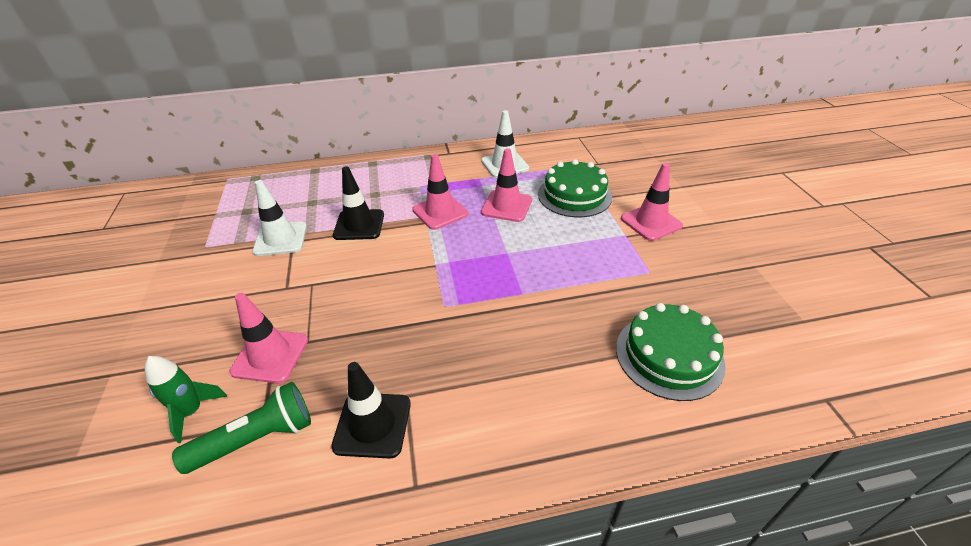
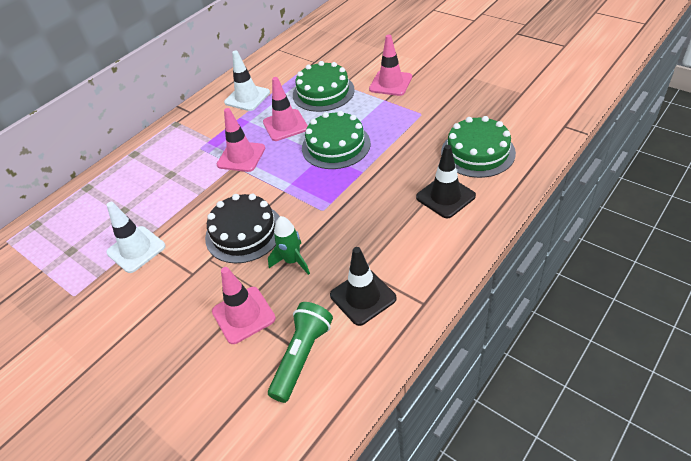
camera: 35 degrees left, 5 degrees up
green rocket [144,356,227,443] -> green rocket moved to [268,216,310,275]
black traffic cone [333,167,384,240] -> black traffic cone moved to [416,145,476,219]
none -> black cake [205,194,280,263]
none -> green cake [302,111,371,169]

